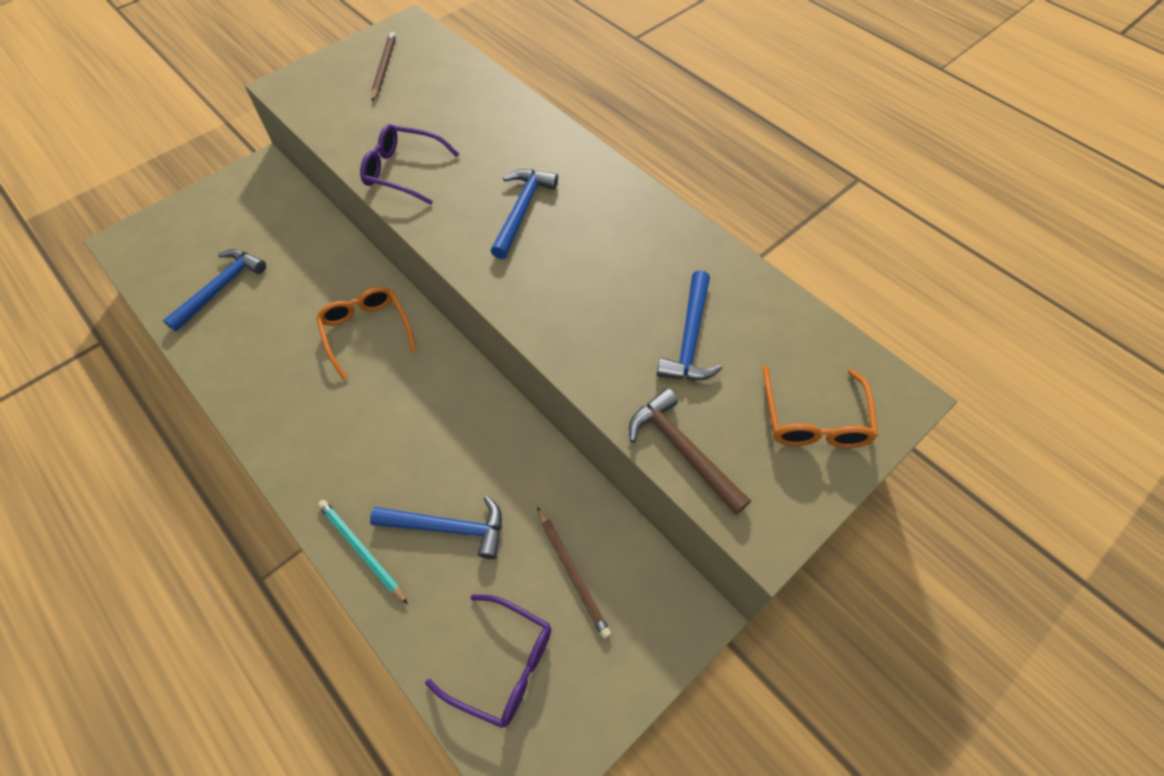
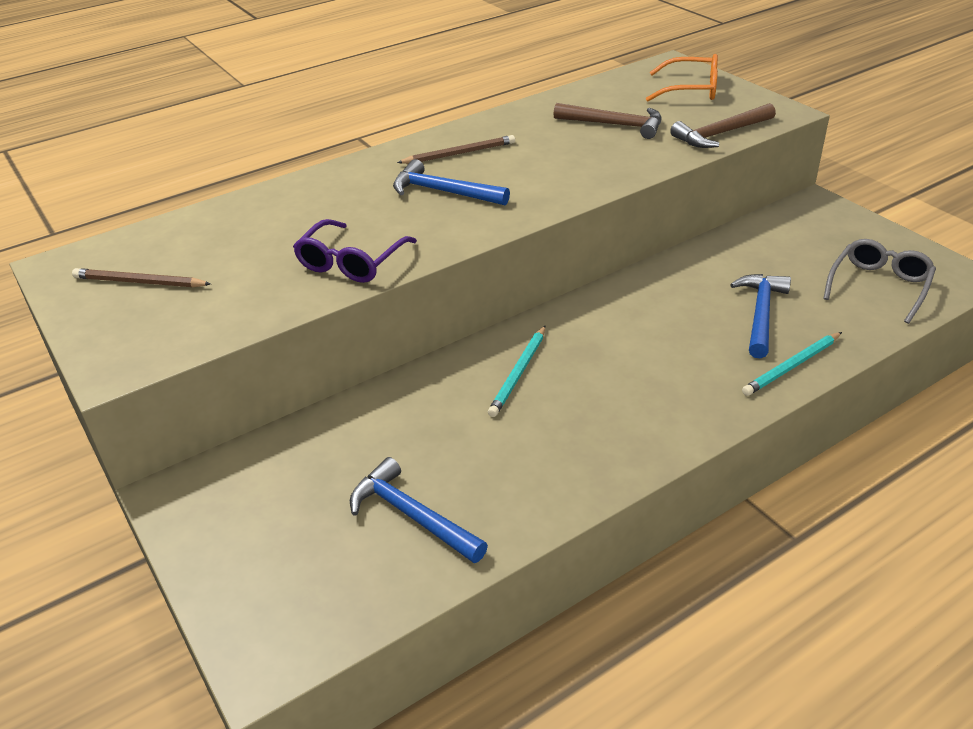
camera: 80 degrees left, 20 degrees down
orange glasses [316,287,417,380] -> turquoise pencil [488,326,545,417]
purple glasses [425,595,551,728] -> grey glasses [823,239,936,324]
brown pencil [537,507,611,639] -> brown pencil moved to [397,135,515,164]
blue hammer [657,270,723,380] -> brown hammer [553,103,661,139]

